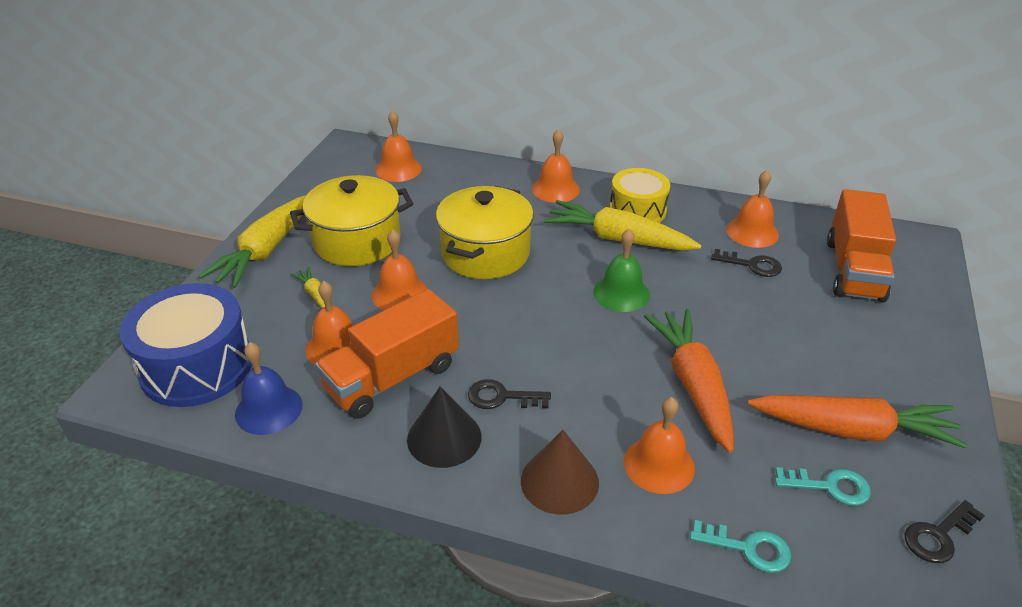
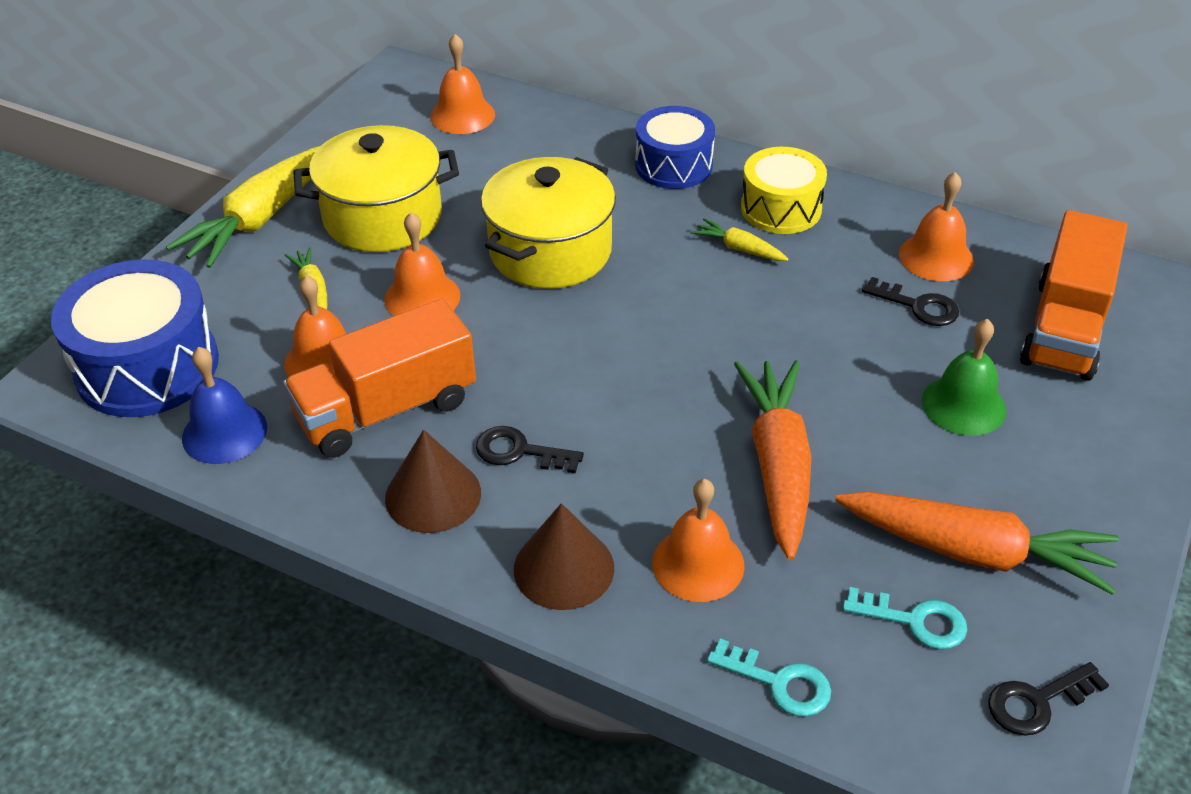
camera: 10 degrees right, 5 degrees up
black cone [407,386,481,468] -> brown cone [385,430,481,533]
orange bell [532,129,580,203] -> blue drum [635,106,715,189]
yellow carrot [544,200,701,251] -> yellow carrot [692,218,789,261], size x0.47
green bell [593,229,650,312] -> green bell moved to [922,319,1006,436]

